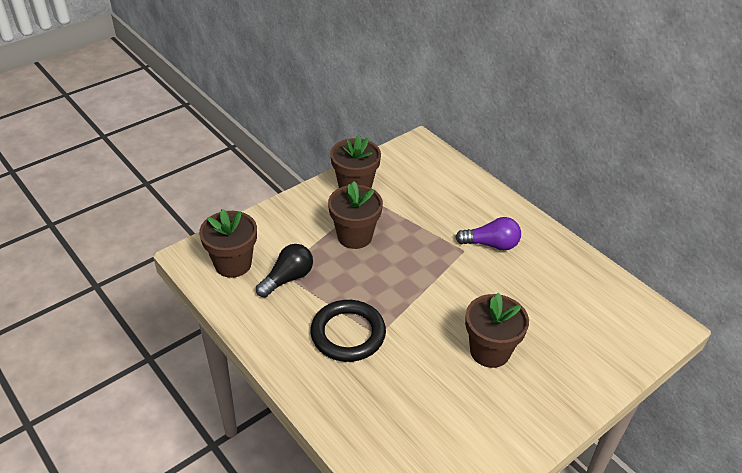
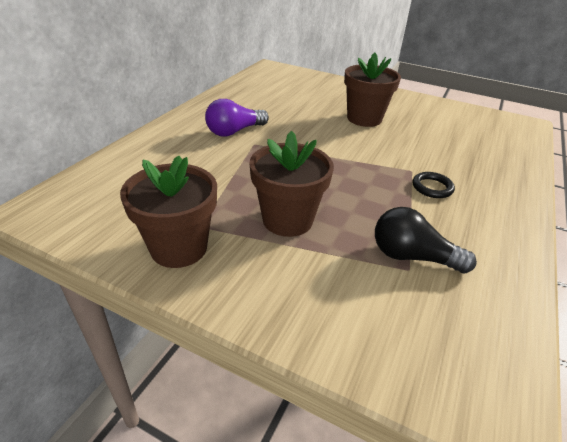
camera: 115 degrees left, 5 degrees down
brown flower pot [199,209,257,278] -> none
black ring [311,300,386,362] -> black ring [412,172,455,198], size x0.49
purple light bulb [455,217,521,250] -> purple light bulb turned 105 degrees counterclockwise [205,99,269,137]

